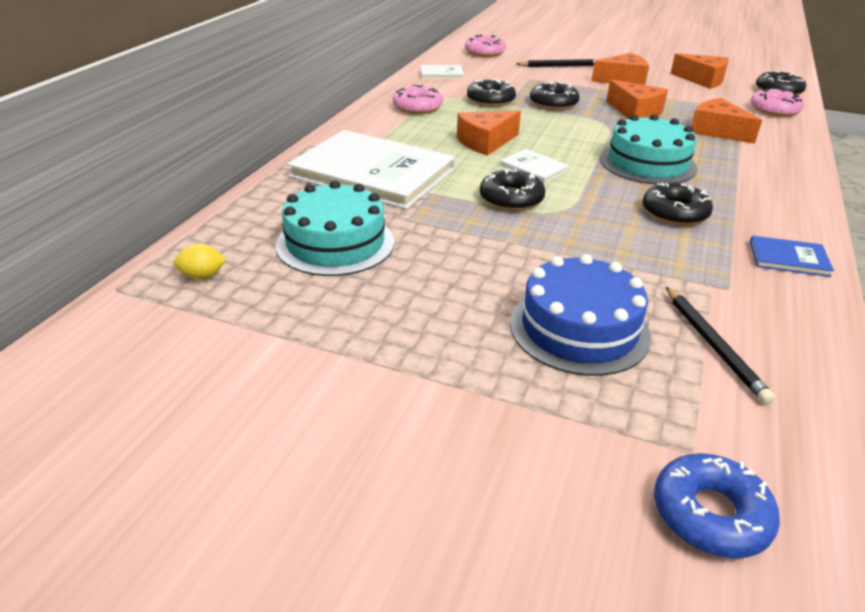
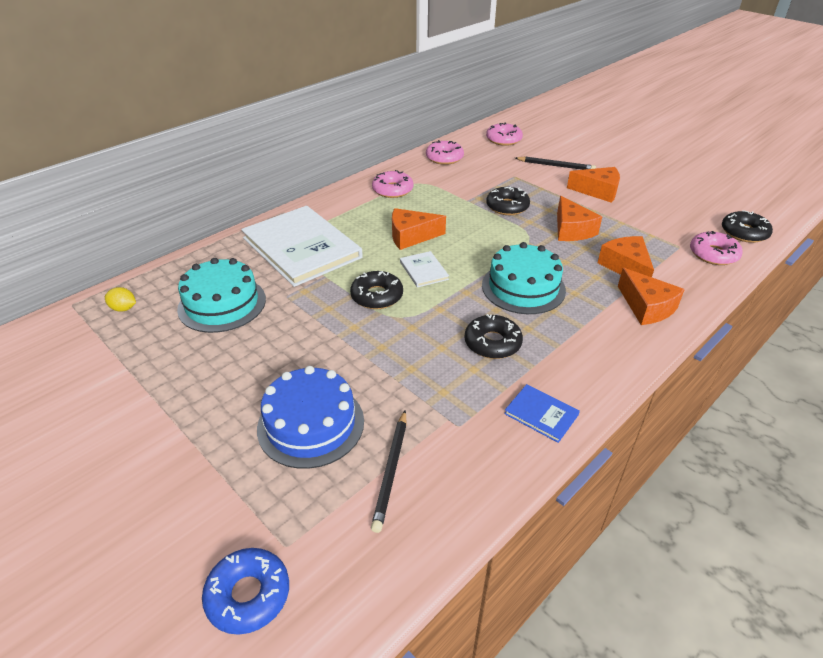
camera: 25 degrees right, 5 degrees up
white book [420,65,464,79] -> pink donut [426,140,464,165]
black donut [467,79,516,107] -> none
orange cheese [670,53,729,89] -> orange cheese moved to [618,268,685,325]

